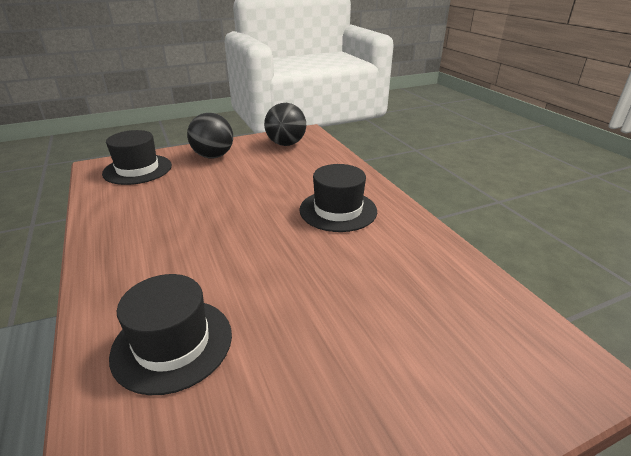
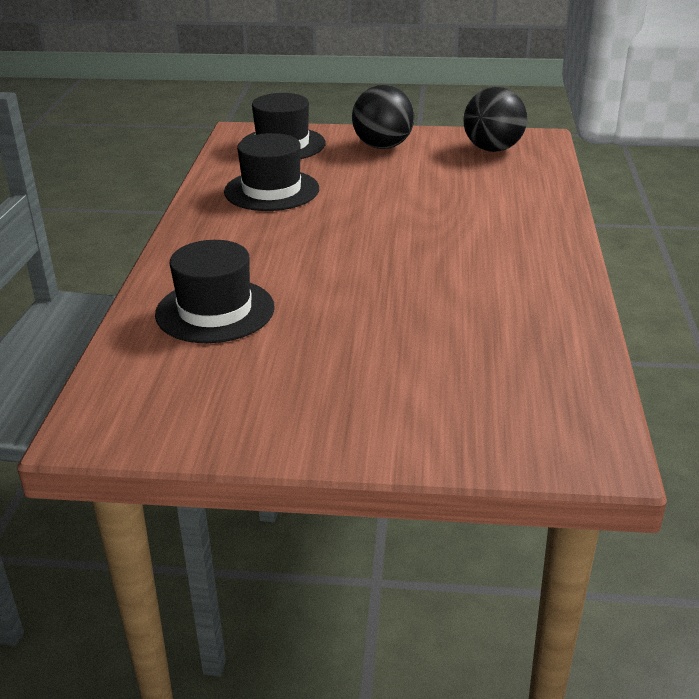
camera: 30 degrees right, 0 degrees up
black hat [299,164,377,232] -> black hat moved to [224,133,319,211]

